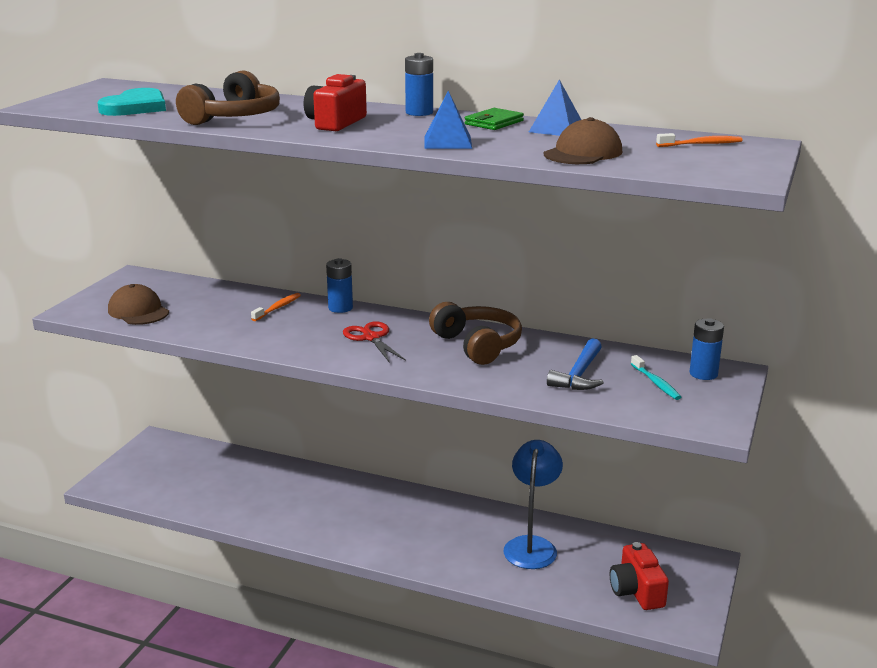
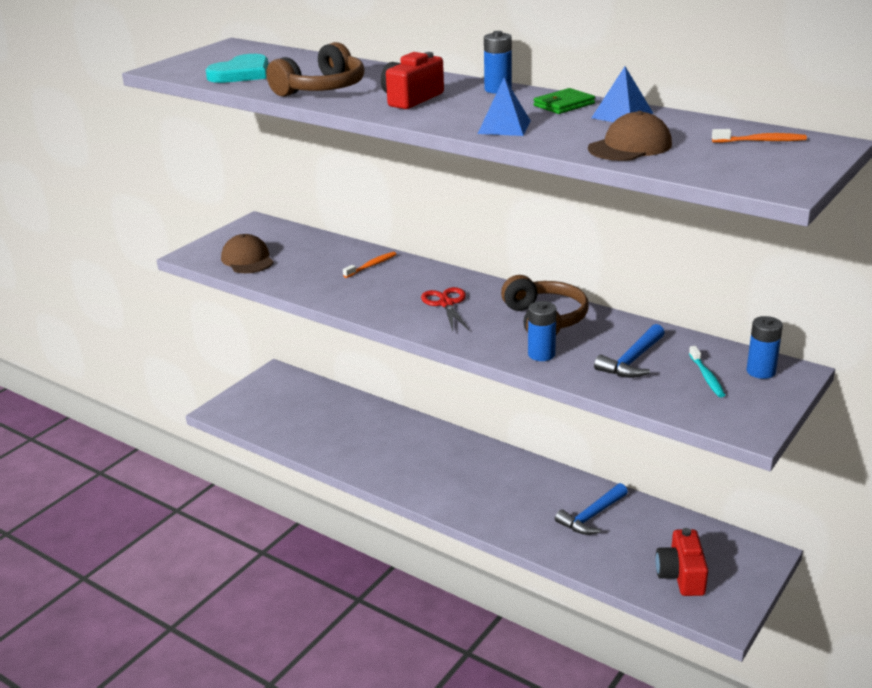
camera: 15 degrees right, 5 degrees up
blue battery [326,258,353,313] -> blue battery moved to [528,301,557,361]
blue lamp [504,440,563,569] -> blue hammer [555,483,628,535]

